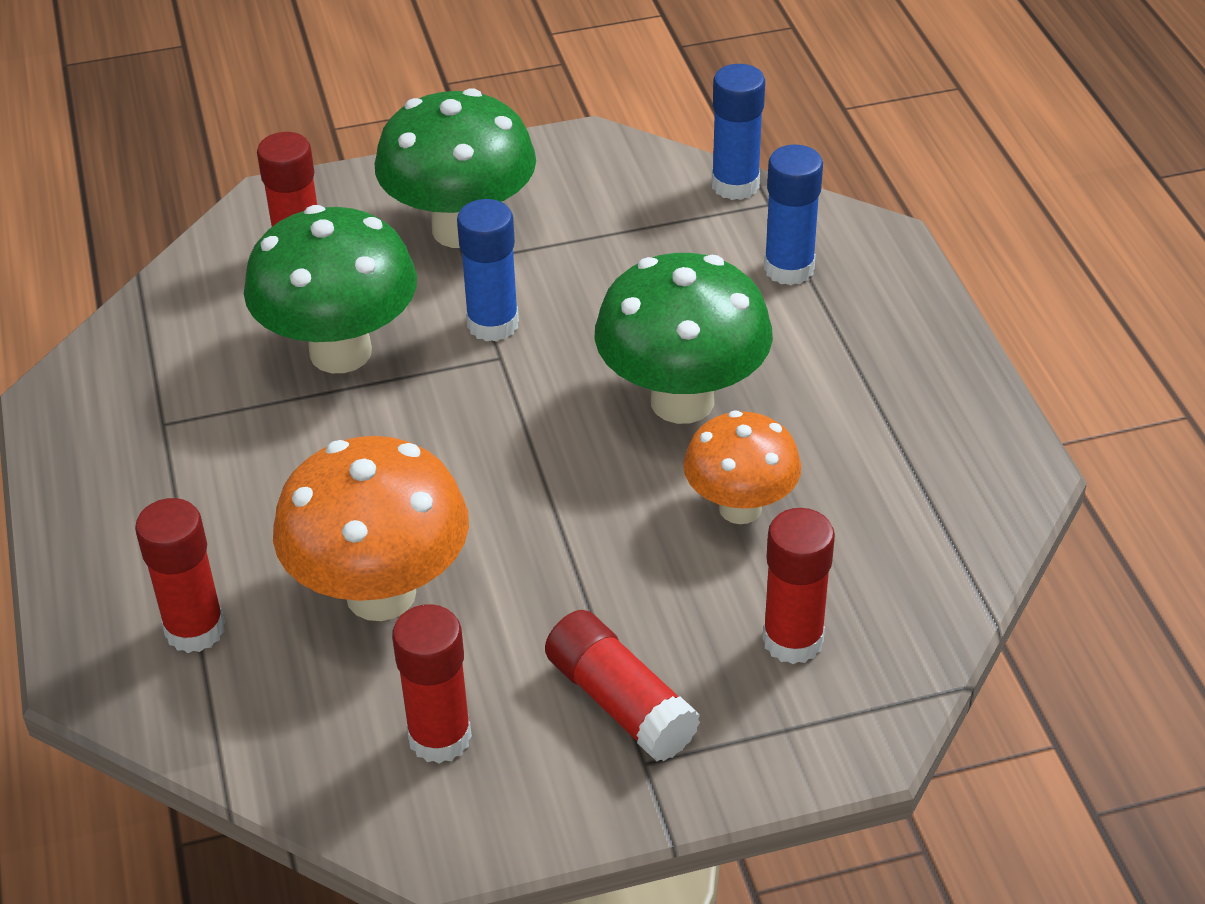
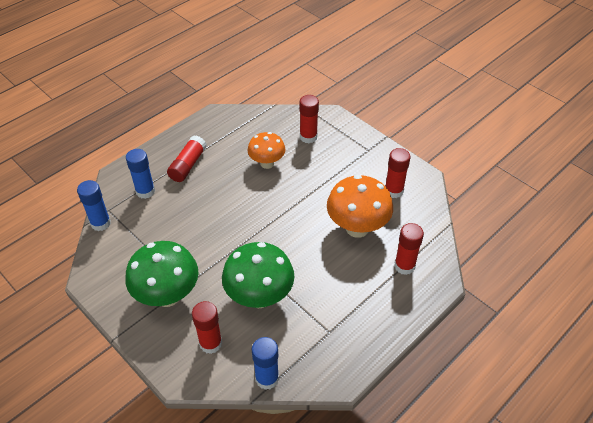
camera: 120 degrees left, 5 degrees up
blue glue stick [457,199,519,342] -> blue glue stick moved to [252,337,279,390]
red glue stick [545,610,700,761] -> red glue stick moved to [167,135,207,182]
green mushroom [595,253,773,424] -> none

